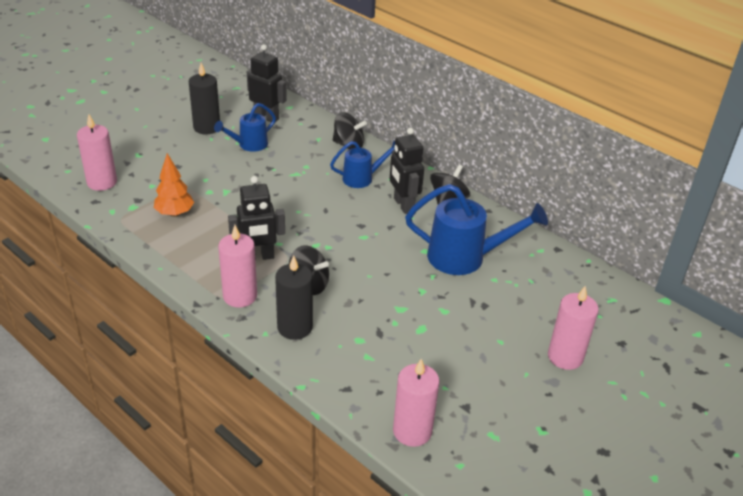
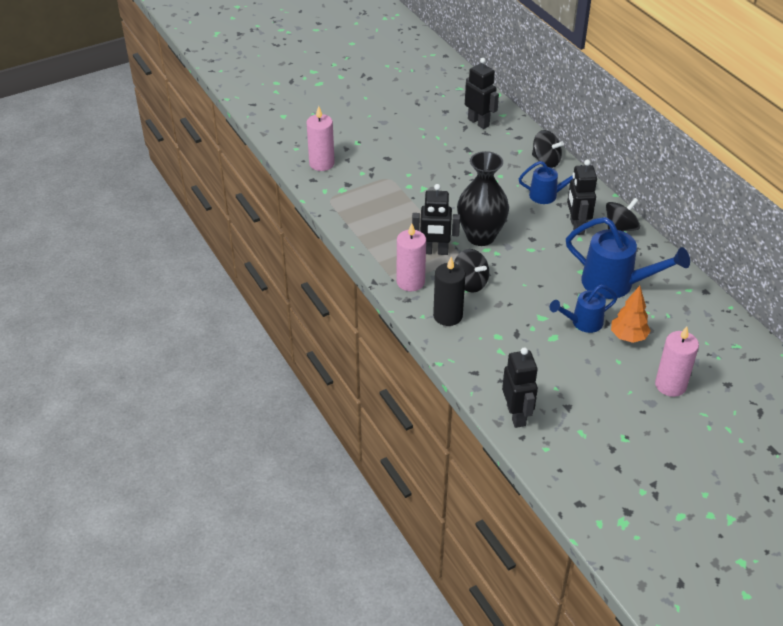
camera: 20 degrees right, 5 degrees up
orange tree [154,153,194,217] -> orange tree moved to [611,286,651,343]
black candle [189,63,220,134] -> none
blue watering can [214,103,276,152] -> blue watering can moved to [550,285,617,333]
pink candle [393,359,439,447] -> black robot [502,347,538,428]
none -> black vase [457,151,509,246]

